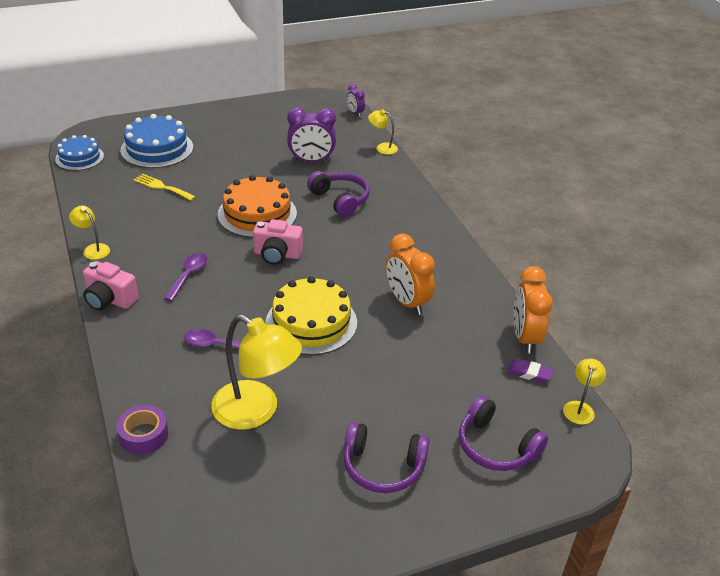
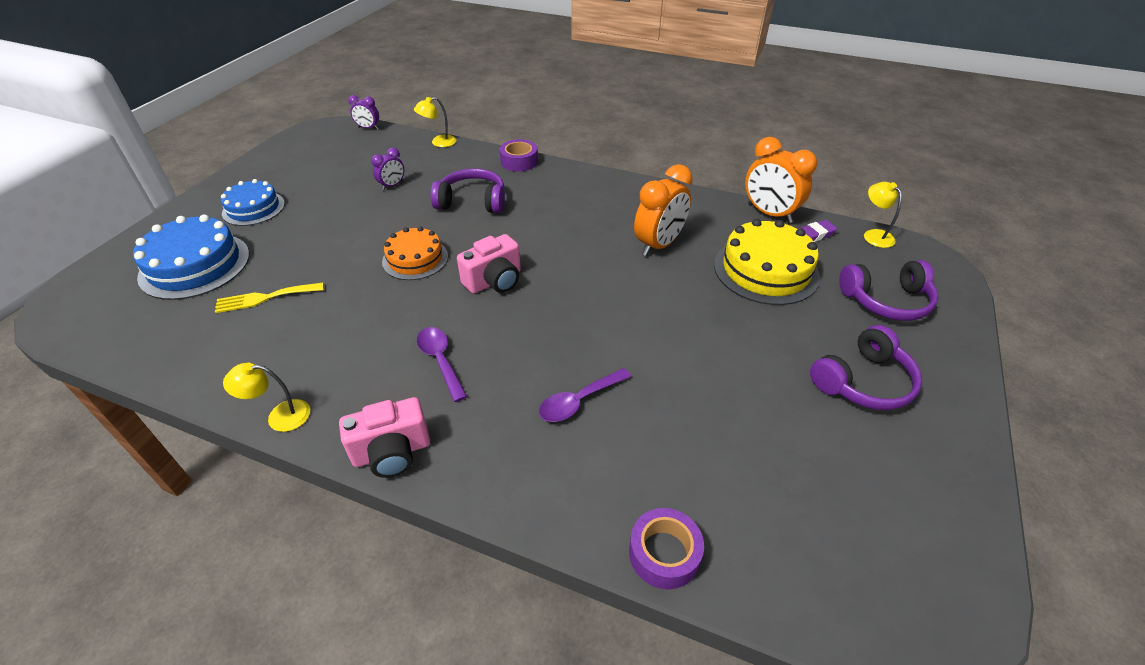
camera: 45 degrees left, 5 degrees up
blue cake [55,135,104,171] -> blue cake moved to [221,179,285,226]
yellow lamp [211,315,302,430] -> none
orange cake [218,175,297,238] -> orange cake [382,227,448,280], size x0.64
yellow cake [266,276,357,355] -> yellow cake moved to [714,219,820,305]
purple clock [287,107,336,162] -> purple clock [371,147,404,190], size x0.53
orange clock [386,233,435,315] -> orange clock turned 60 degrees counterclockwise [634,164,693,256]
none -> purple tape [499,139,538,172]

